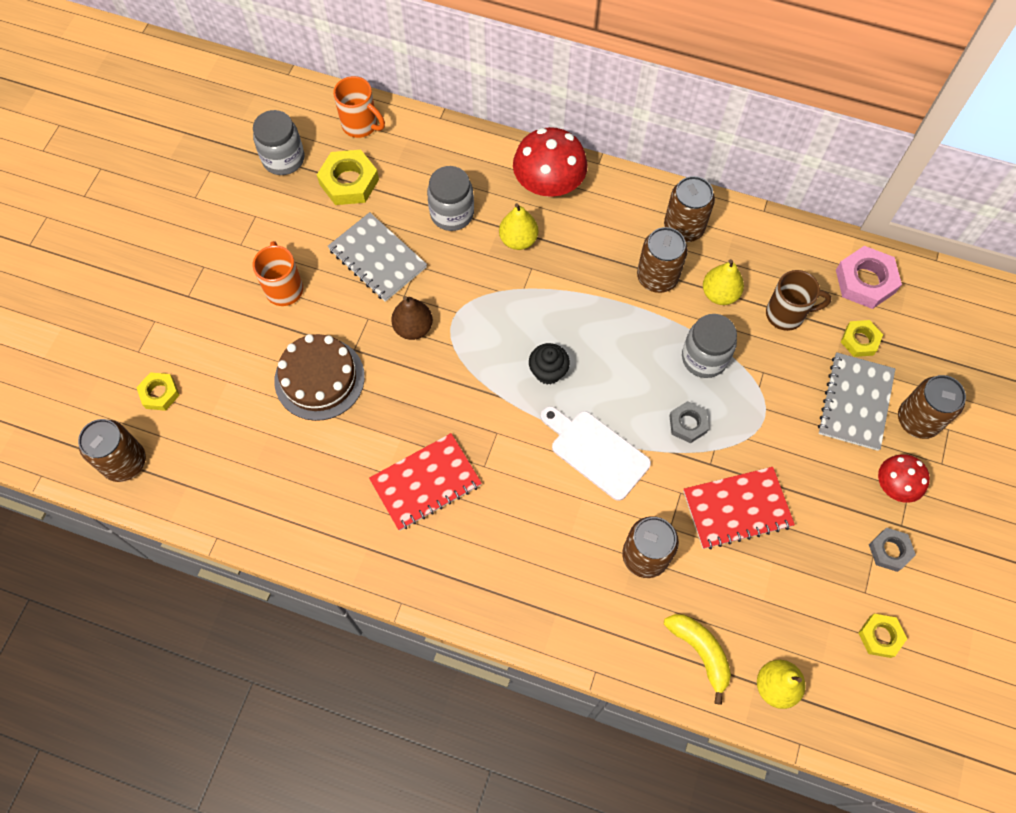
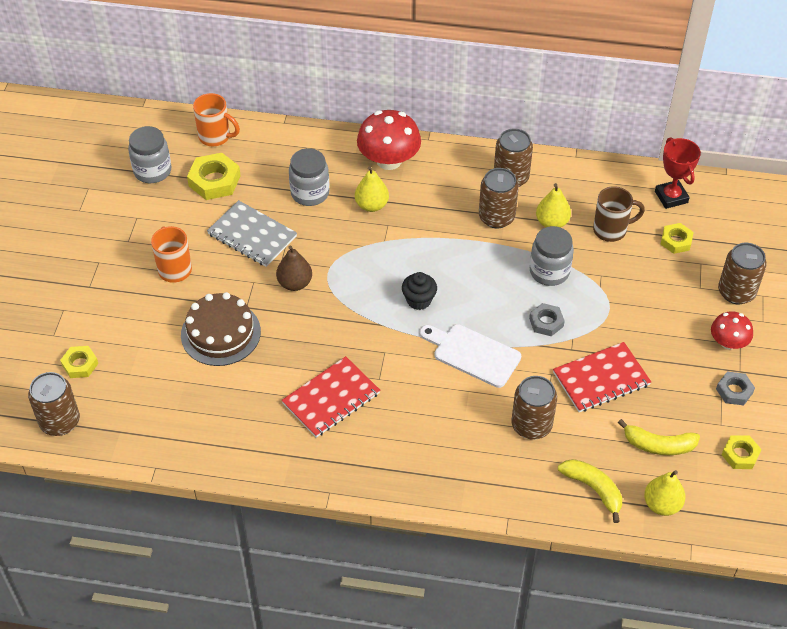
camera: 10 degrees left, 15 degrees down
grey notebook [818,352,895,451] -> none
pink nut [836,246,902,309] -> red trophy [655,137,701,209]
none -> yellow banana [618,419,700,455]

